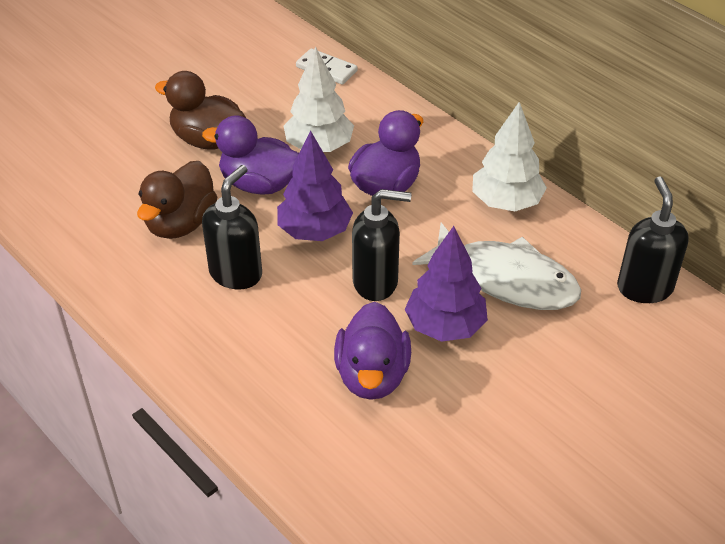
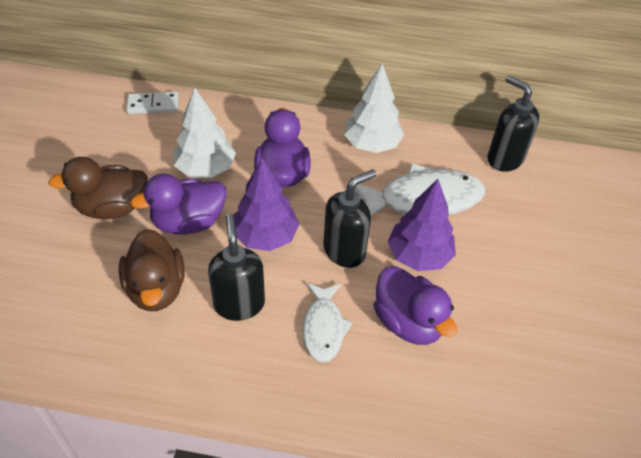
camera: 40 degrees left, 5 degrees up
none -> white fish [303,283,353,363]

